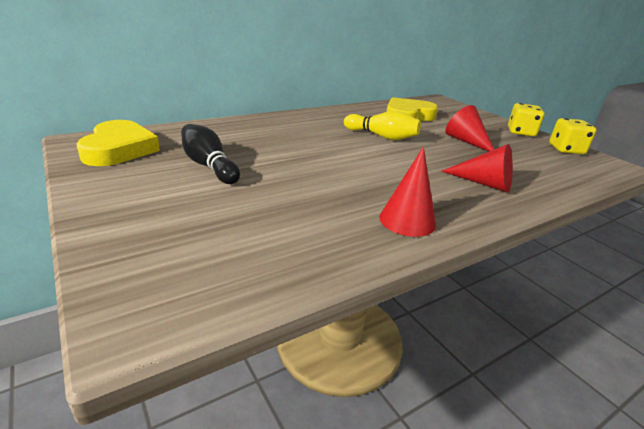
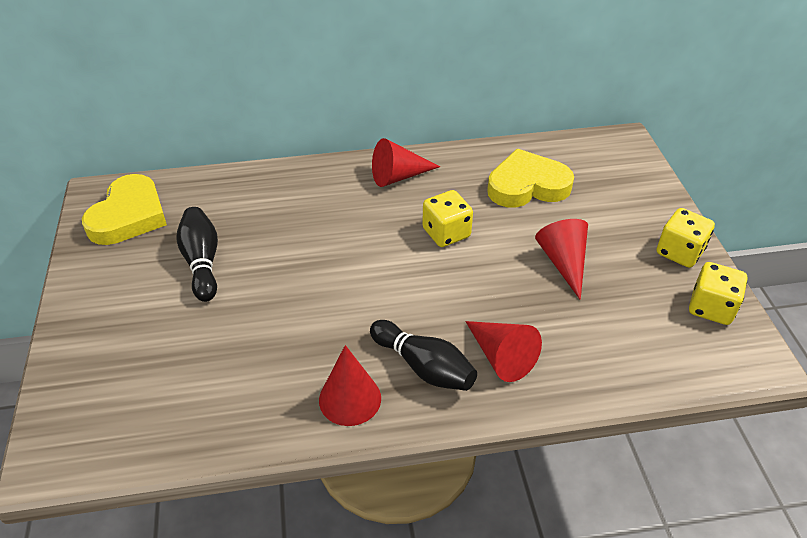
camera: 25 degrees right, 15 degrees up
yellow bowling pin [344,111,421,140] -> yellow dice [422,190,473,247]
none -> black bowling pin [370,320,477,391]
none -> red cone [372,138,440,187]

